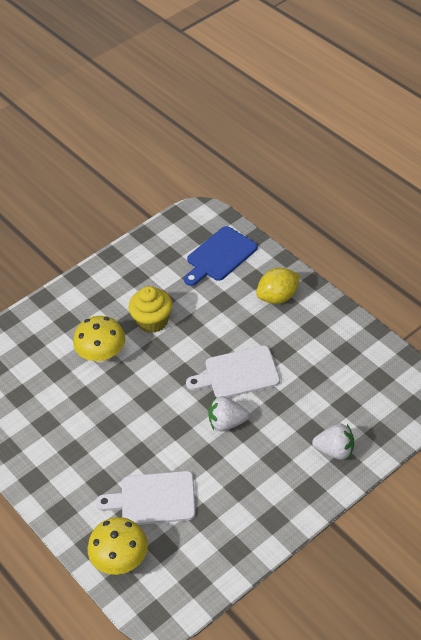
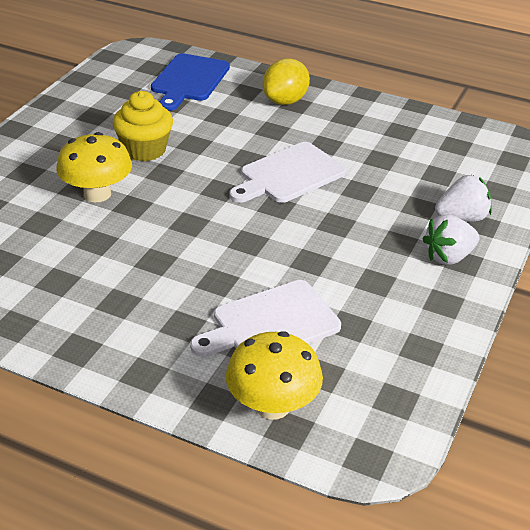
camera: 30 degrees left, 10 degrees down
white strawberry [208,396,249,431] -> white strawberry moved to [422,214,479,265]

